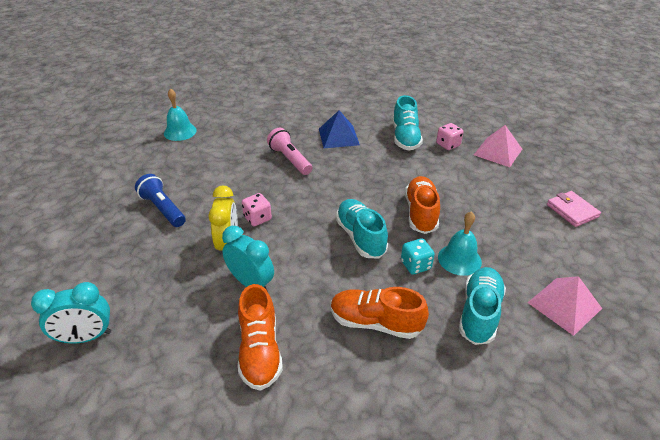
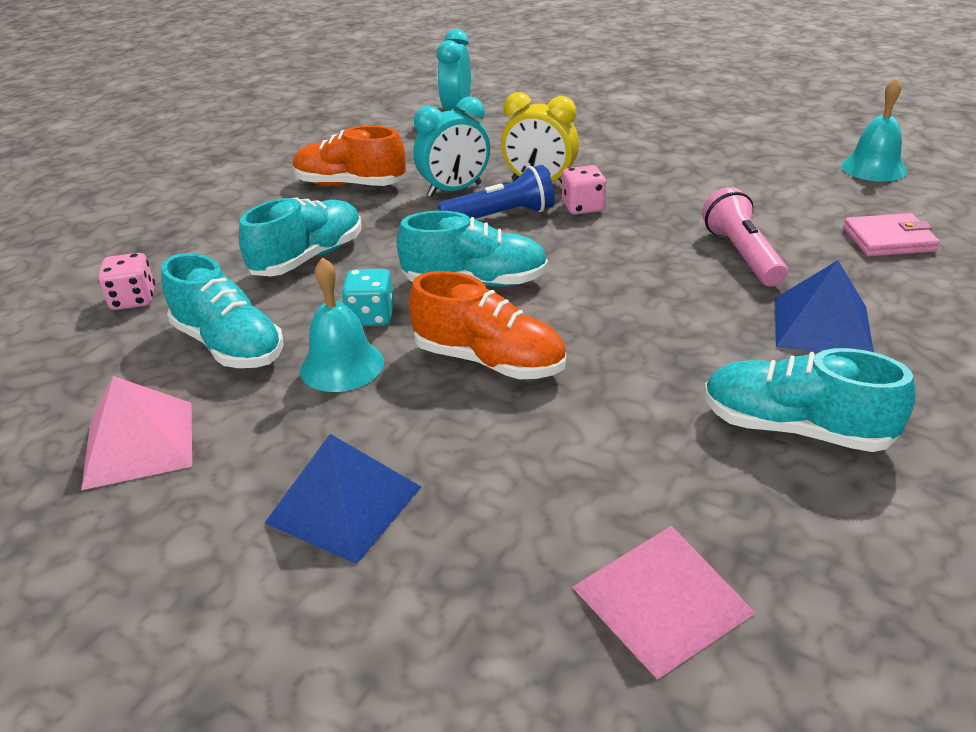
camera: 115 degrees right, 5 degrees down
blue flashlight [135,174,186,227] -> blue flashlight moved to [438,165,555,219]
pink flashlight [267,128,312,175] -> pink flashlight turned 90 degrees counterclockwise [702,187,788,287]
orange shoe [331,287,429,339] -> turquoise shoe [239,197,362,276]
pink dice [436,123,463,150] -> pink dice moved to [98,253,155,310]
pink wallet [547,191,601,227] -> pink wallet moved to [843,213,940,256]
none -> blue pyramid [265,434,421,564]

